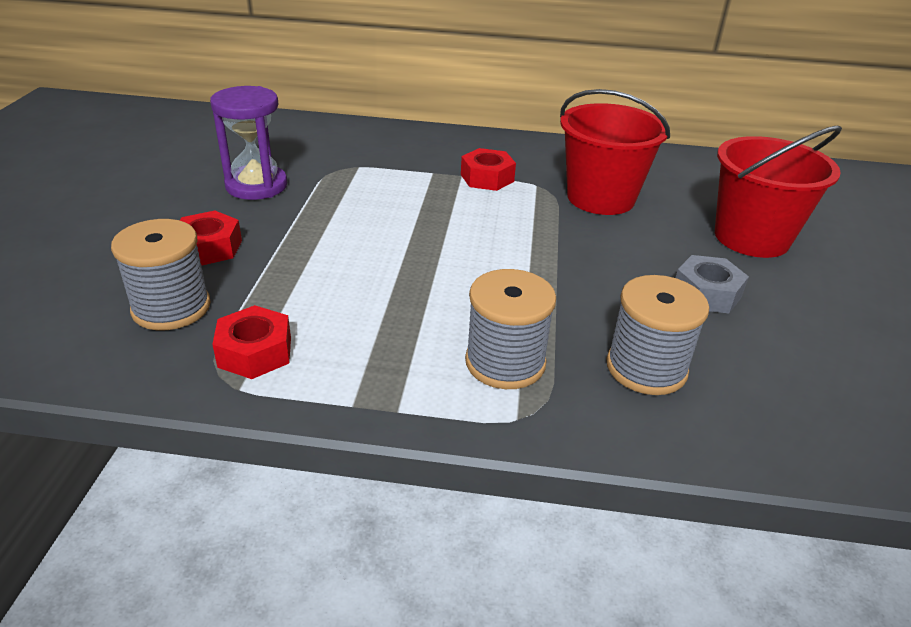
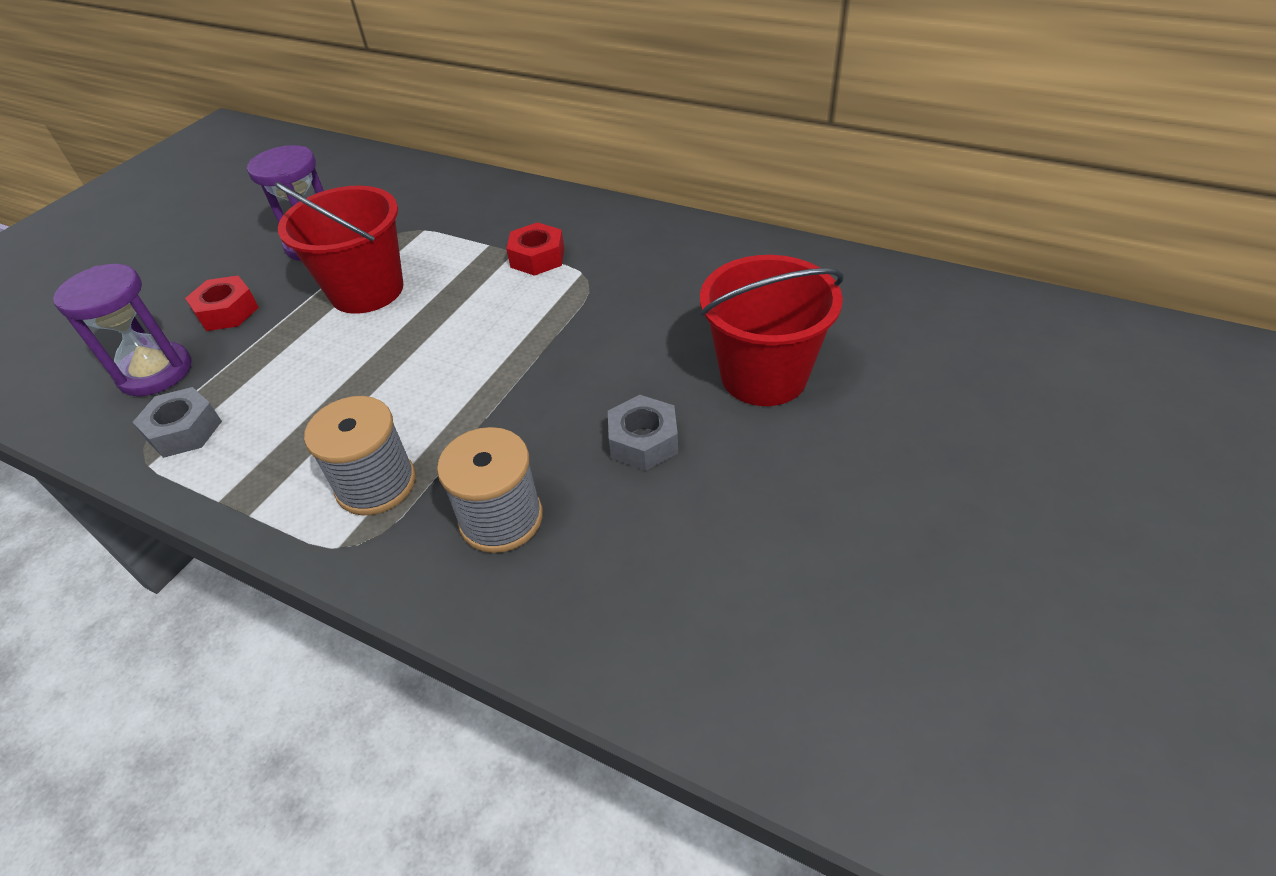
camera: 25 degrees right, 10 degrees up
grey spool [111,219,211,330] -> purple hourglass [53,264,192,396]
red nut [212,305,291,379] -> grey nut [133,387,222,458]
red bucket [560,89,670,215] -> red bucket moved to [274,182,403,314]

